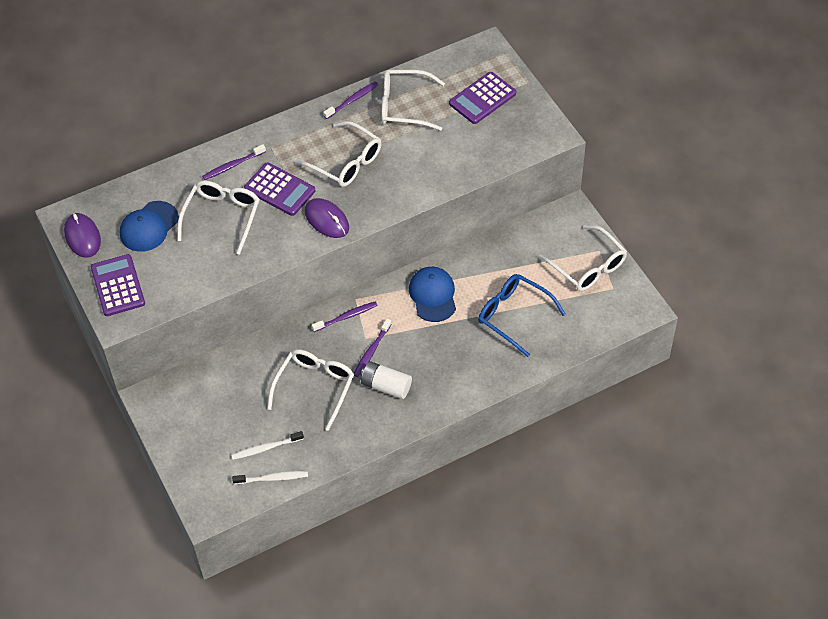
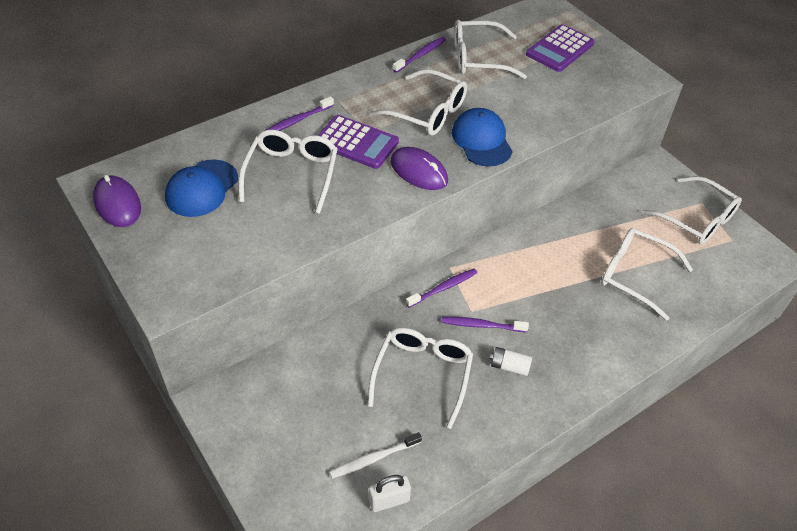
camera: 10 degrees left, 5 degrees down
purple calculator [91,254,145,316] -> none
white toothbrush [232,471,308,484] -> white padlock [369,475,411,512]
purple toothbrush [354,319,392,377] -> purple toothbrush turned 75 degrees clockwise [442,317,529,332]
white battery [361,361,412,399] -> white battery [490,347,532,376], size x0.66
blue cap [409,267,456,322] -> blue cap moved to [452,108,513,167]
blue glasses [478,274,565,357] -> white glasses [601,228,693,321]

